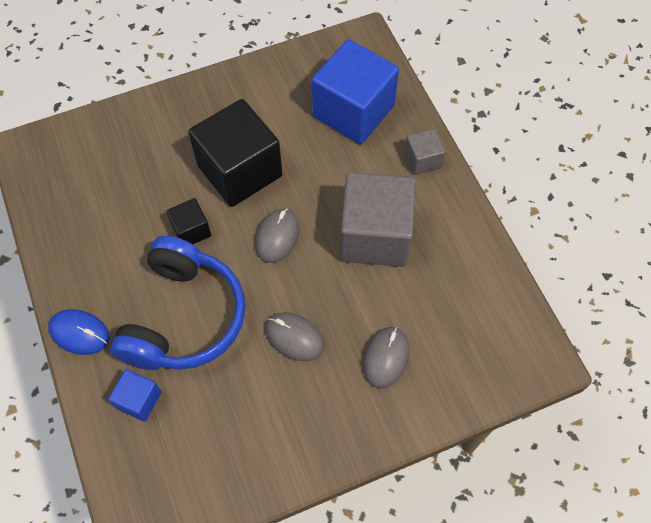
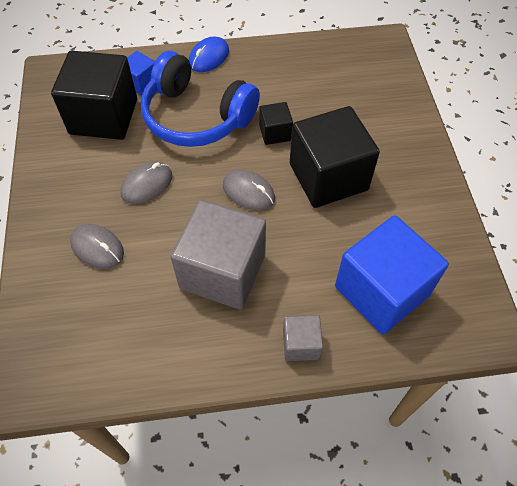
camera: 105 degrees right, 5 degrees down
none -> black cube [51,51,137,140]

